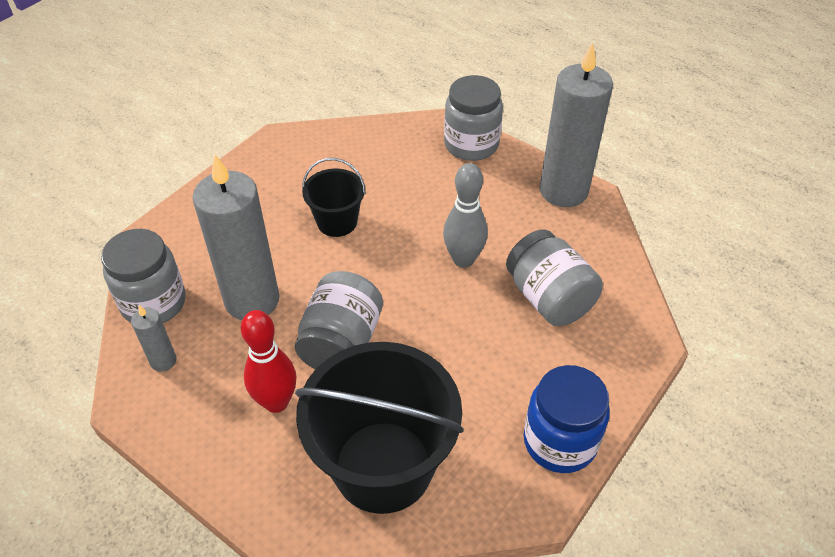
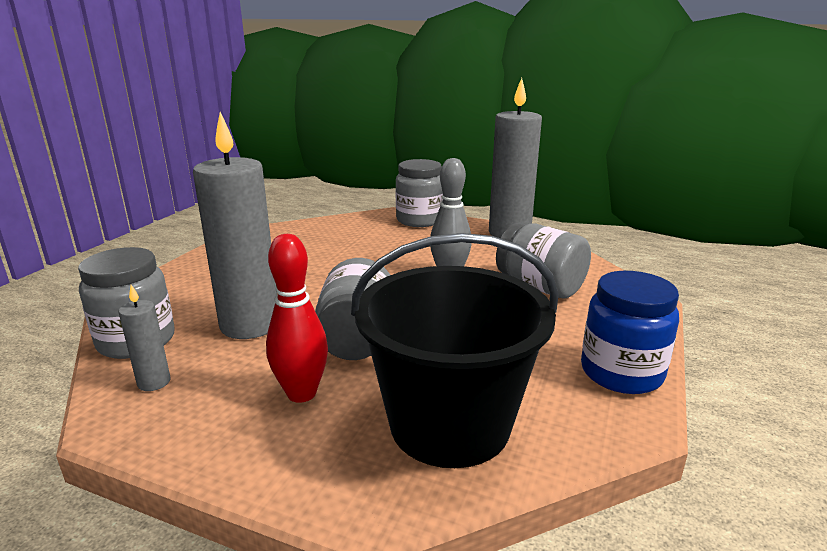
camera: 15 degrees left, 25 degrees down
black bucket [302,158,366,237] -> none

